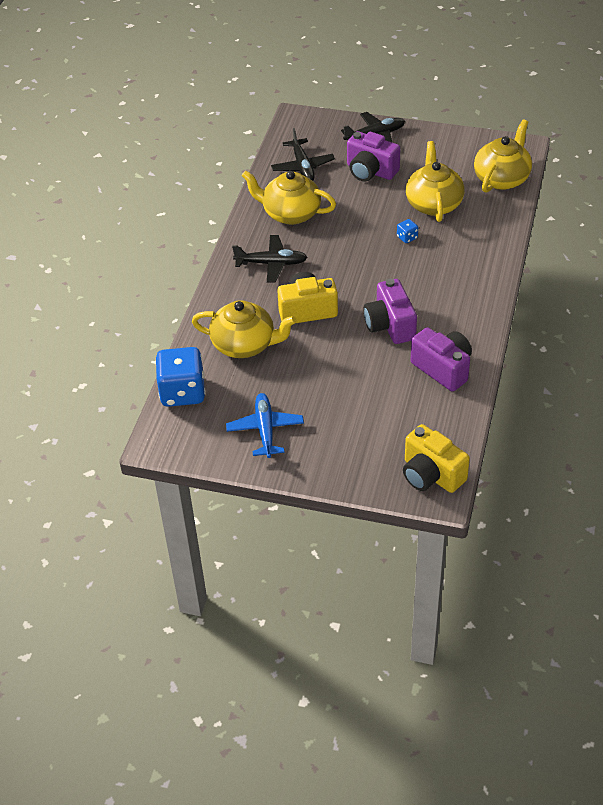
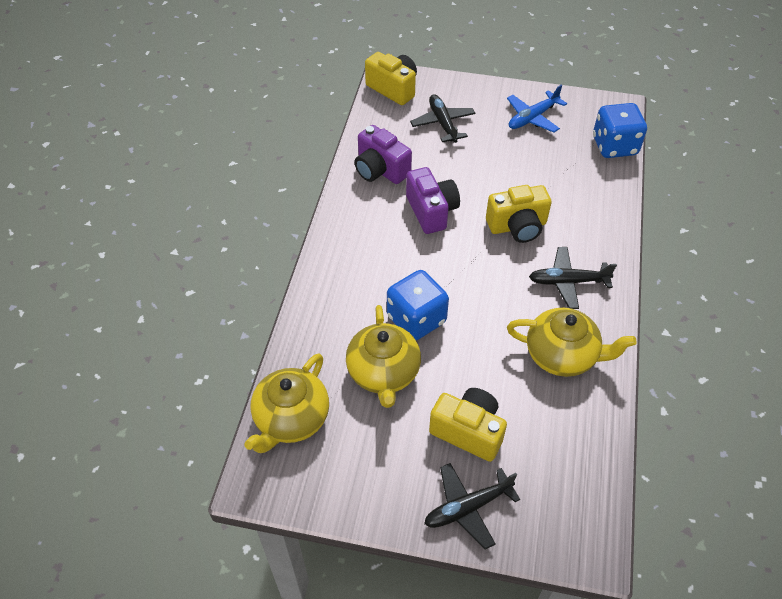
camera: 175 degrees right, 5 degrees up
yellow teapot [192,300,297,358] -> none
blue plane [226,393,304,458] -> blue plane turned 60 degrees clockwise [507,85,567,133]
black plane [271,128,335,181] -> black plane moved to [410,94,475,143]
purple camera [347,131,400,182] -> yellow camera [429,388,507,462]
blue dice [397,219,418,243] -> blue dice [387,270,449,340], size x2.38

